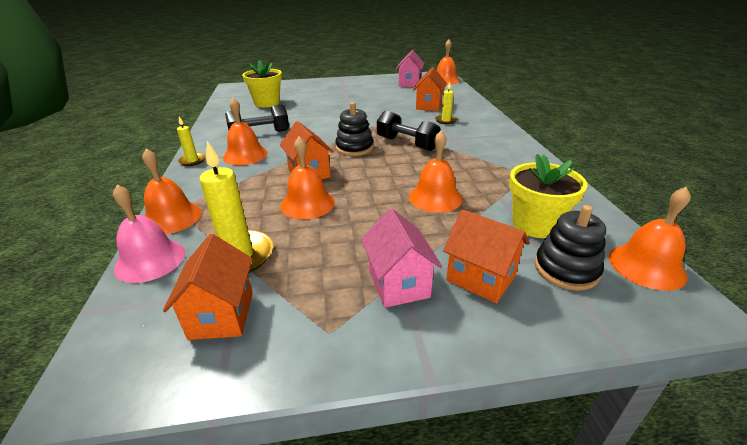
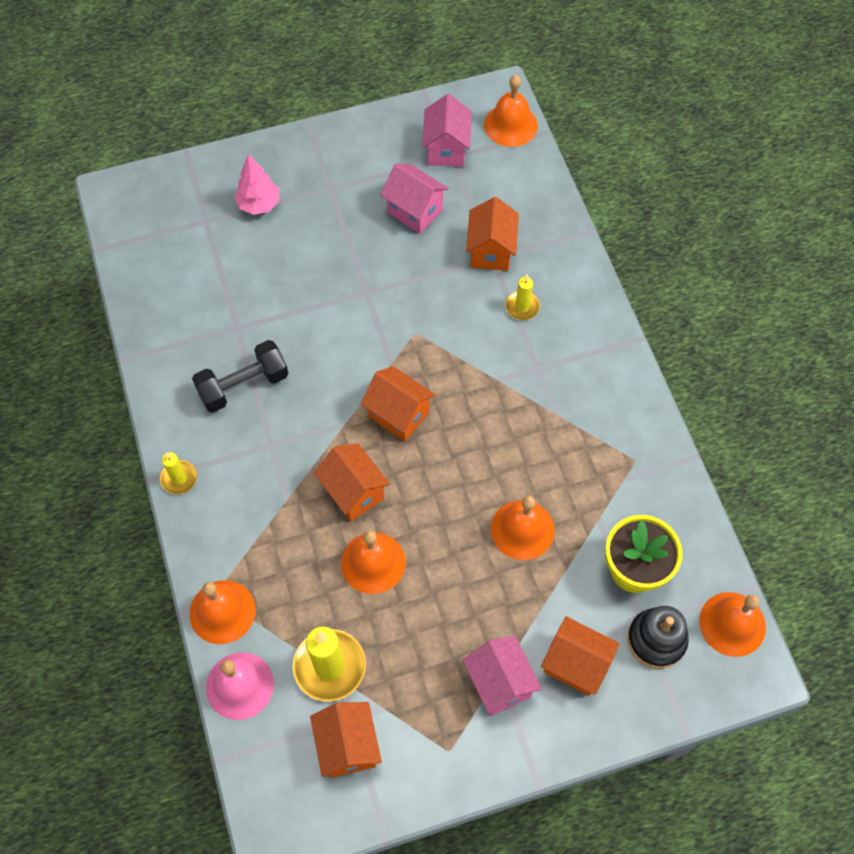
camera: 10 degrees left, 30 degrees up
orange bell [223,98,268,165] -> none
yellow flower pot [242,60,282,107] -> none
black stacking toy [335,102,373,156] -> orange house [361,366,435,441]
black dumbbell [377,110,441,151] -> none
none -> pink tree [235,154,279,215]
none -> pink house [380,164,449,234]

